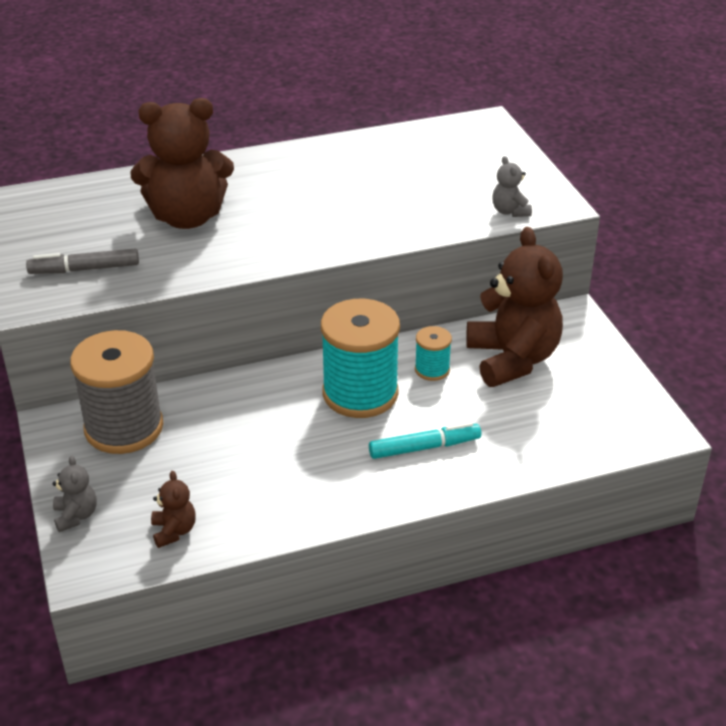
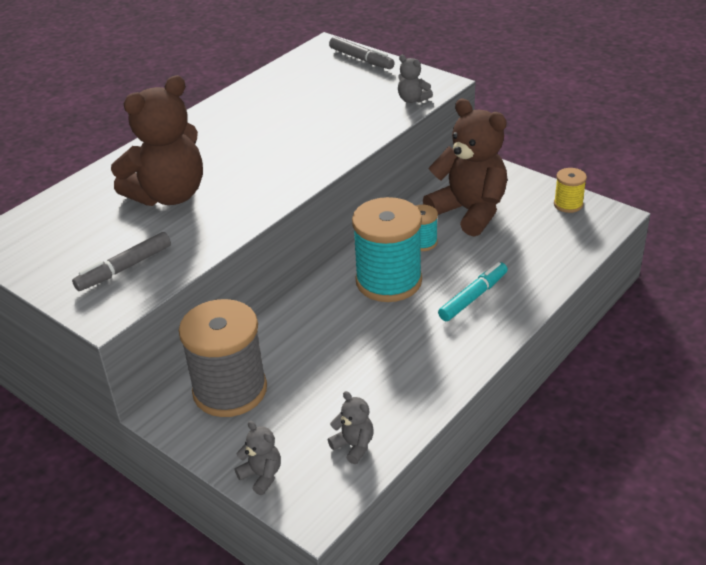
camera: 30 degrees left, 0 degrees up
brown teddy bear [151,471,196,548] -> grey teddy bear [328,391,374,464]
none -> grey marker [329,37,395,69]
none -> yellow spool [554,168,587,213]

